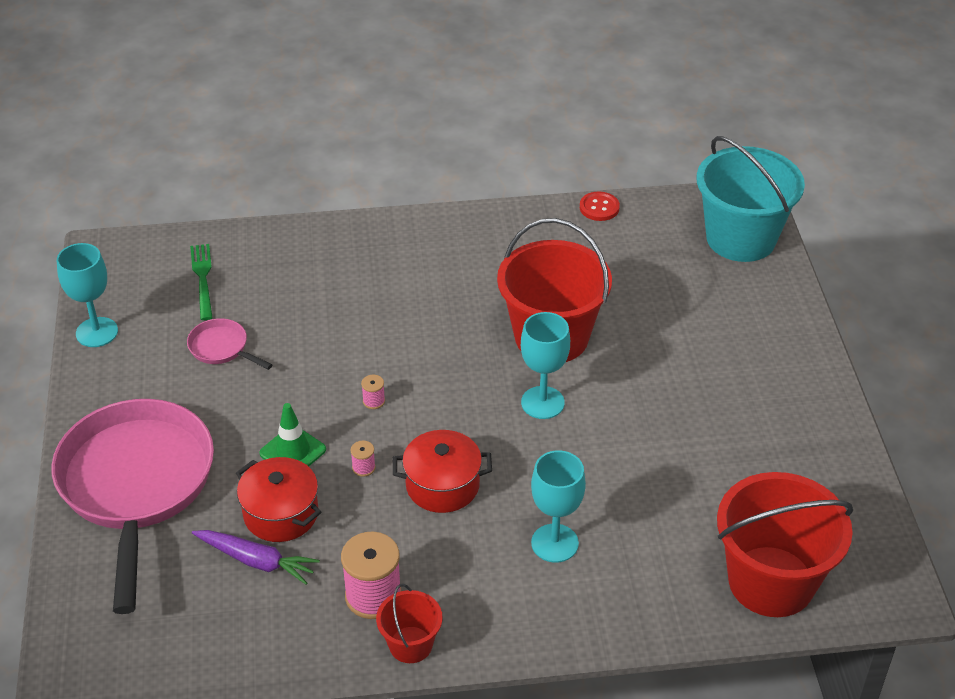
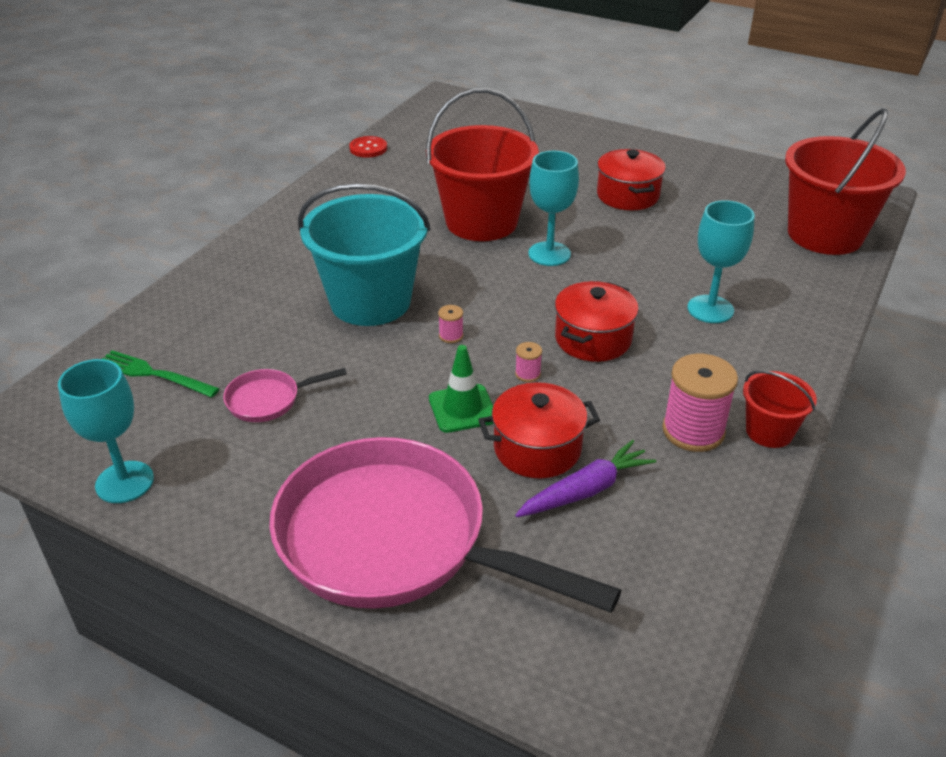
camera: 55 degrees left, 5 degrees down
turquoise bucket [697,136,805,262] -> turquoise bucket moved to [298,183,430,326]
none -> red pot [597,149,666,210]

